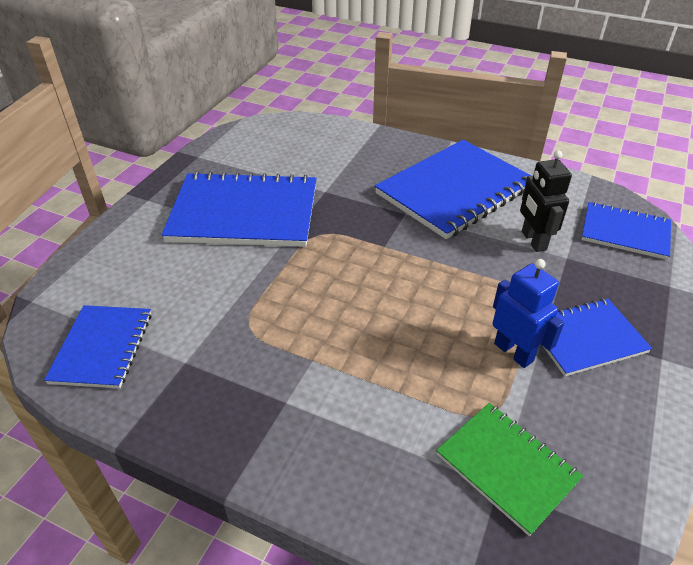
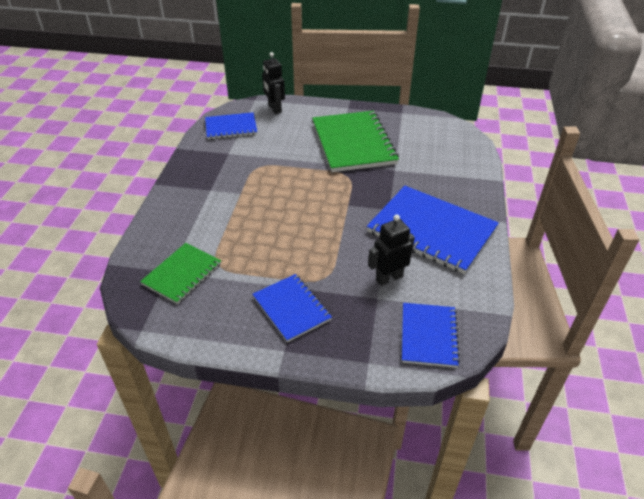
camera: 75 degrees right, 0 degrees up
blue notebook [161,171,316,247] -> green notebook [312,111,399,172]
blue robot [492,259,564,368] -> none
none -> black robot [262,52,285,114]

